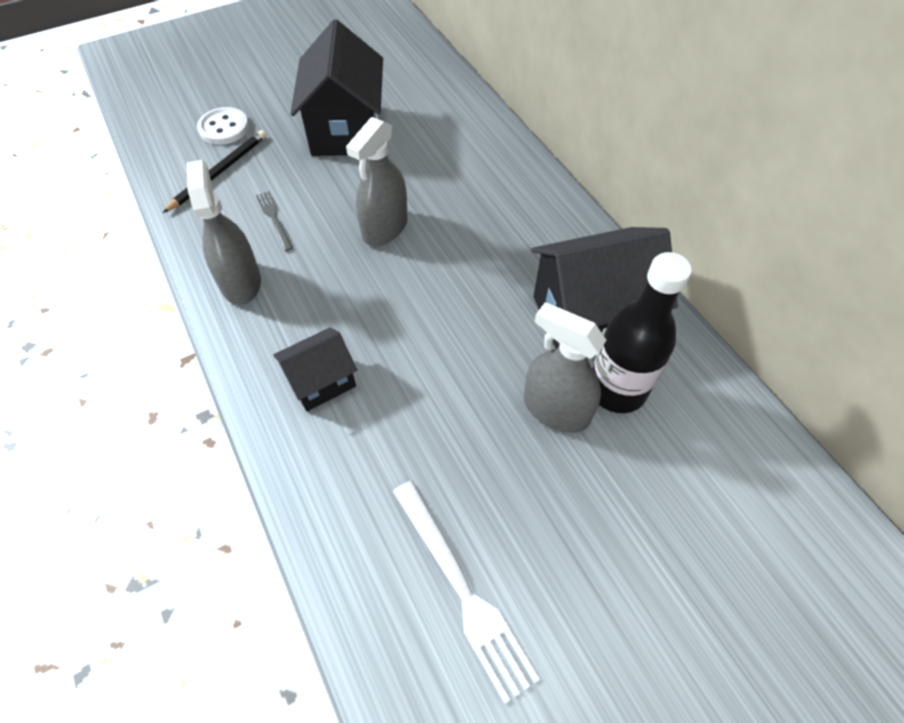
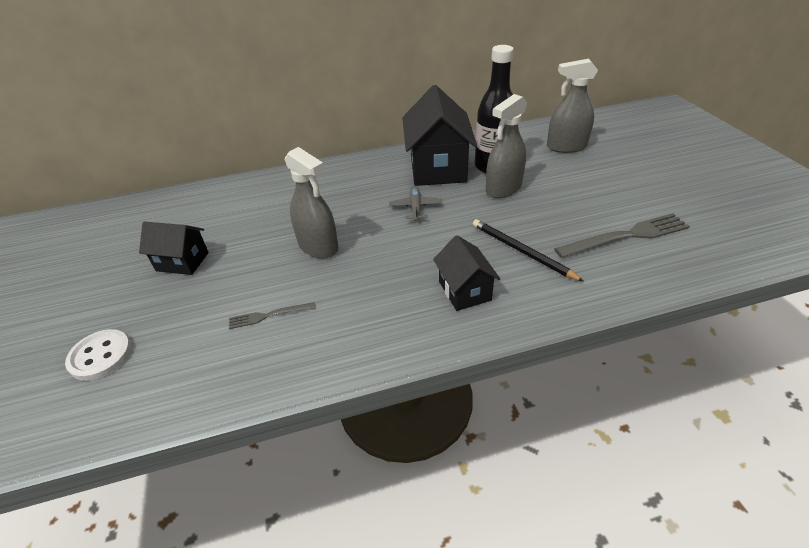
camera: 75 degrees left, 15 degrees down
black pencil [163,130,266,213] -> black pencil moved to [473,219,584,282]
grey spray bottle [187,160,261,305] -> grey spray bottle moved to [547,59,598,153]
black house [290,19,383,156] -> black house [139,222,209,275], size x0.55
white fork [393,481,540,704] -> grey fork [554,213,690,258]
none -> grey plane [389,186,442,221]

